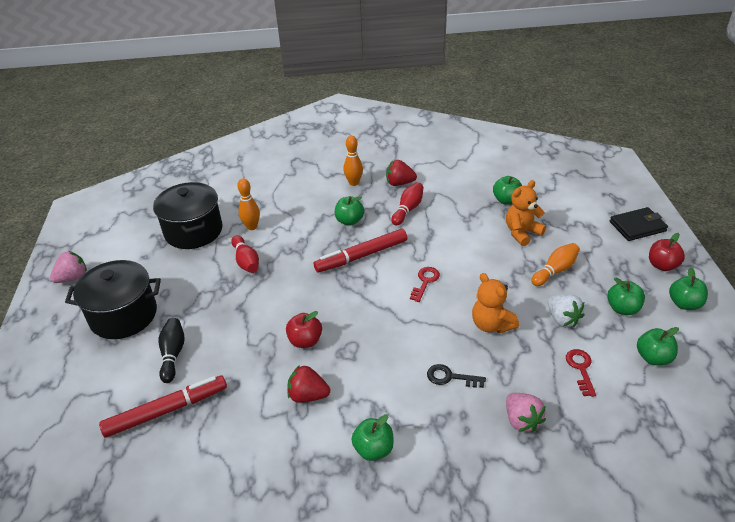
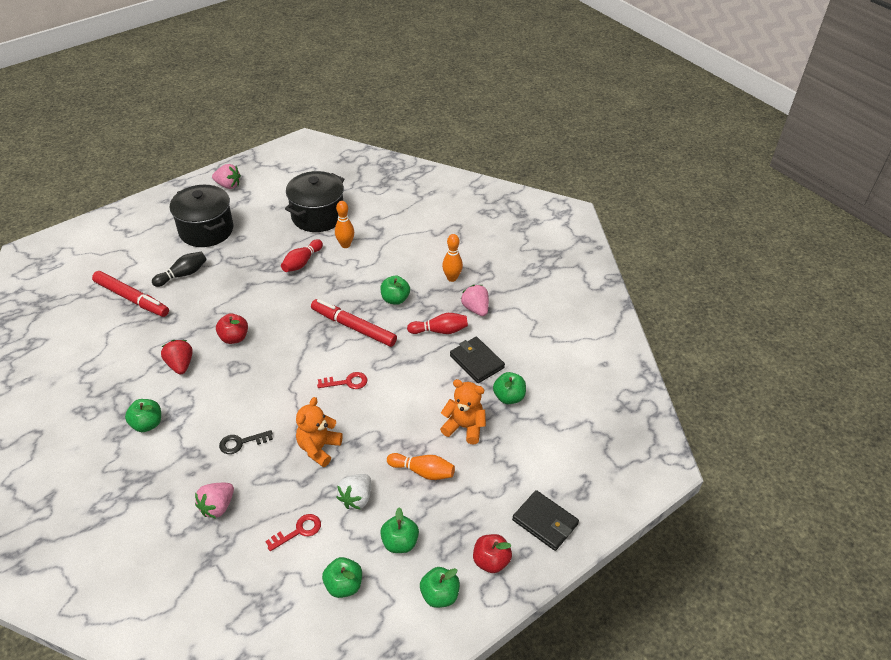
camera: 55 degrees right, 5 degrees up
red strawberry [386,160,417,186] -> pink strawberry [461,285,489,316]
black key [427,364,486,388] -> black key turned 90 degrees counterclockwise [219,430,273,454]
none -> black wallet [450,337,505,383]

